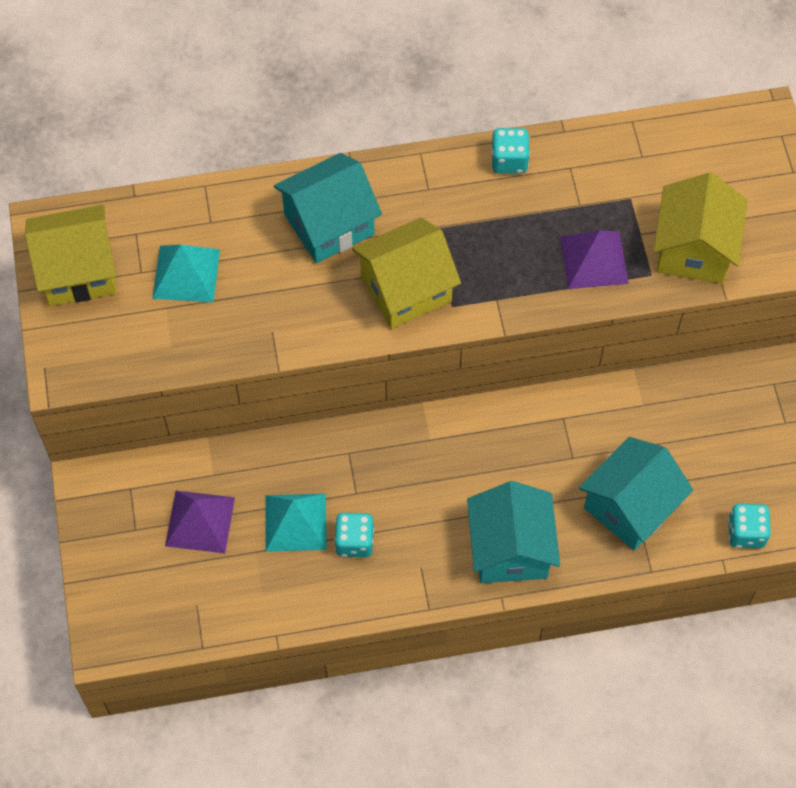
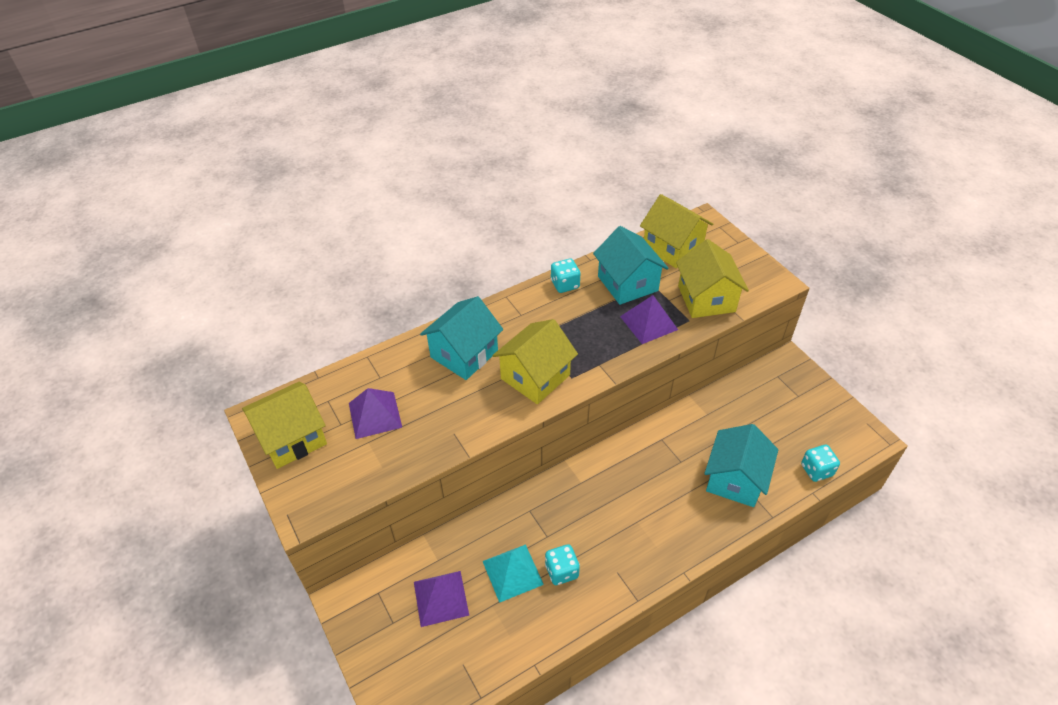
camera: 20 degrees left, 15 degrees down
turquoise pyramid [152,245,220,302] -> purple pyramid [349,388,402,439]
turquoise house [467,481,560,583] -> turquoise house moved to [593,226,669,305]
none -> yellow house [640,194,713,268]

